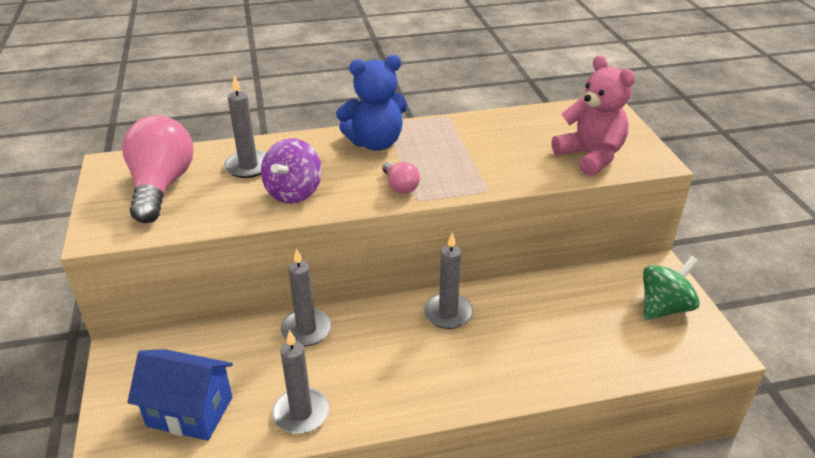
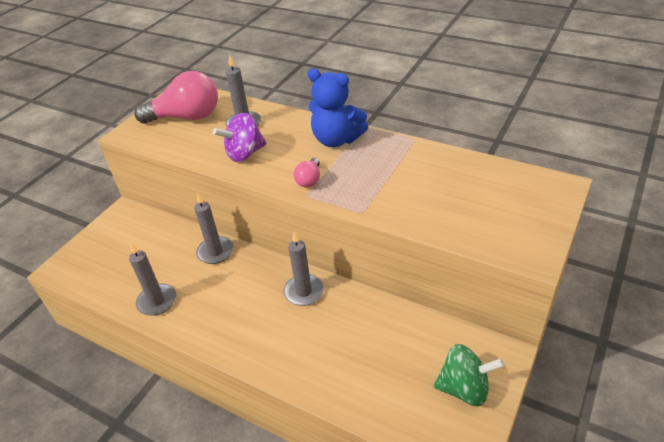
camera: 45 degrees right, 5 degrees up
pink light bulb [122,115,194,223] -> pink light bulb turned 45 degrees clockwise [134,71,218,124]
blue house [127,349,233,441] -> none
pink teddy bear [552,55,635,176] -> none

